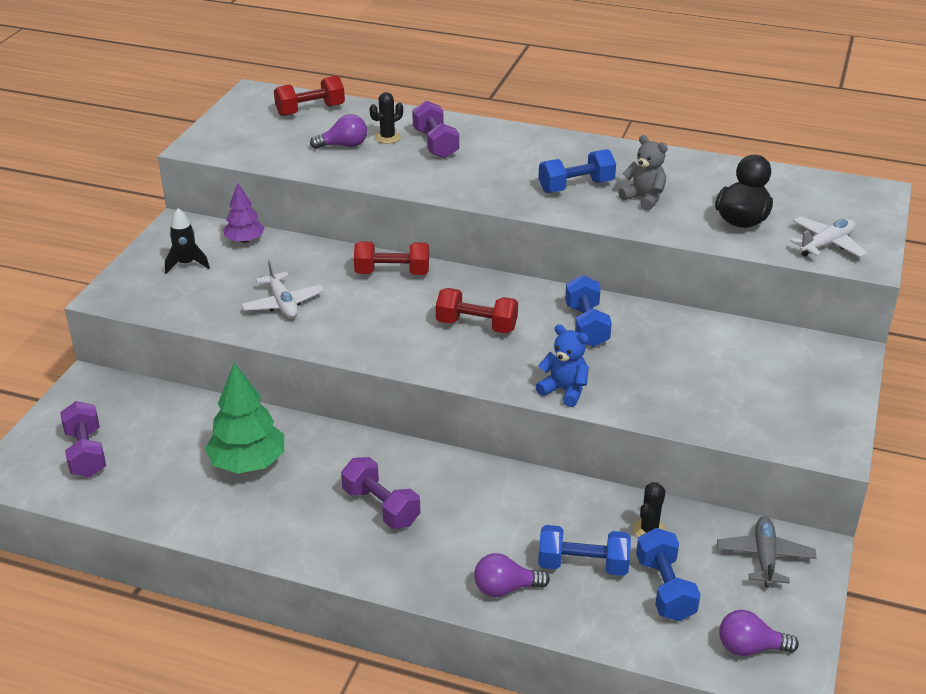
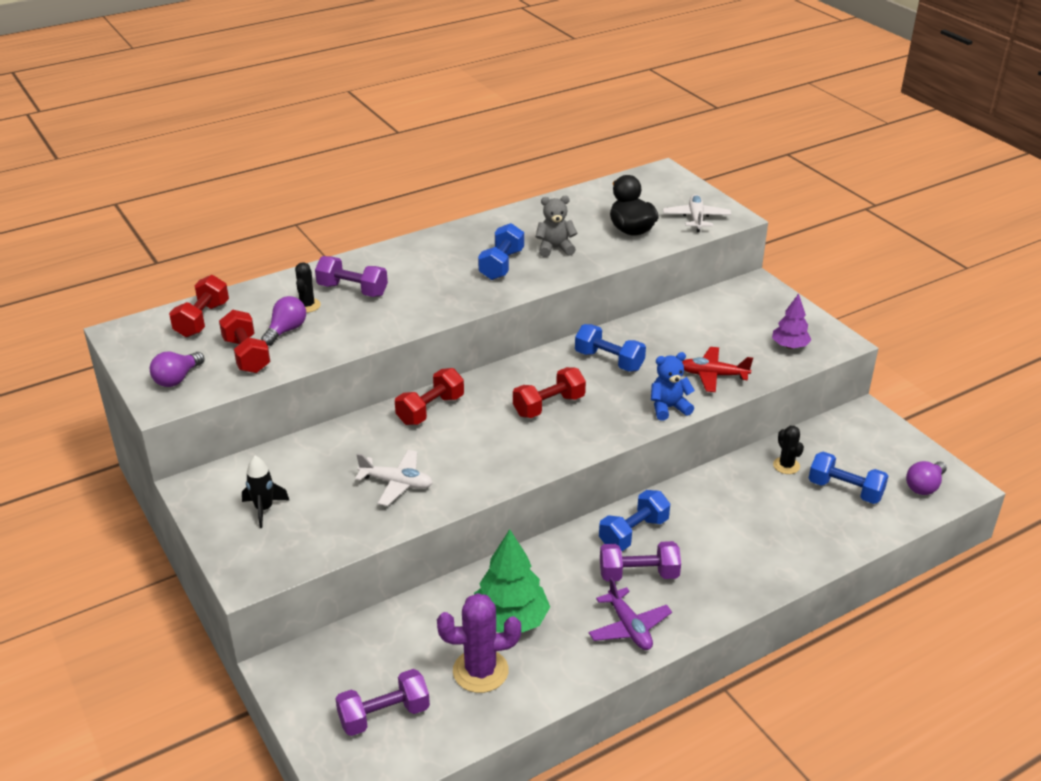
camera: 50 degrees left, 0 degrees up
purple dumbbell [60,401,106,477] -> purple dumbbell turned 45 degrees counterclockwise [335,669,430,736]
purple tree [223,183,265,243] -> purple tree moved to [772,294,811,349]
purple light bulb [474,553,550,597] -> purple light bulb moved to [150,352,205,387]
blue dumbbell [538,525,631,576] -> blue dumbbell moved to [599,490,670,551]
grey plane [717,516,816,587] -> none
none -> red dumbbell [219,310,270,373]
none -> purple cactus [437,593,521,693]
none -> purple plane [589,577,672,650]
none -> red plane [682,347,753,392]

